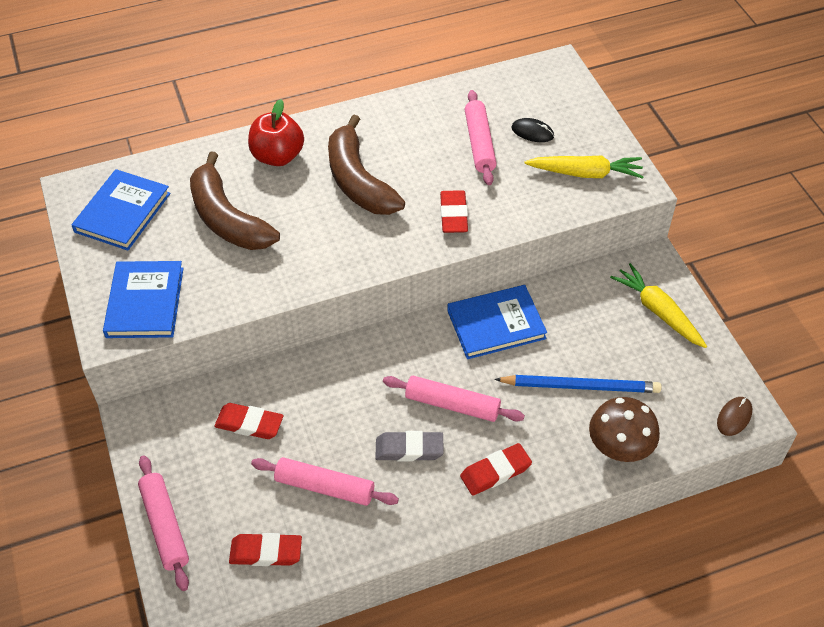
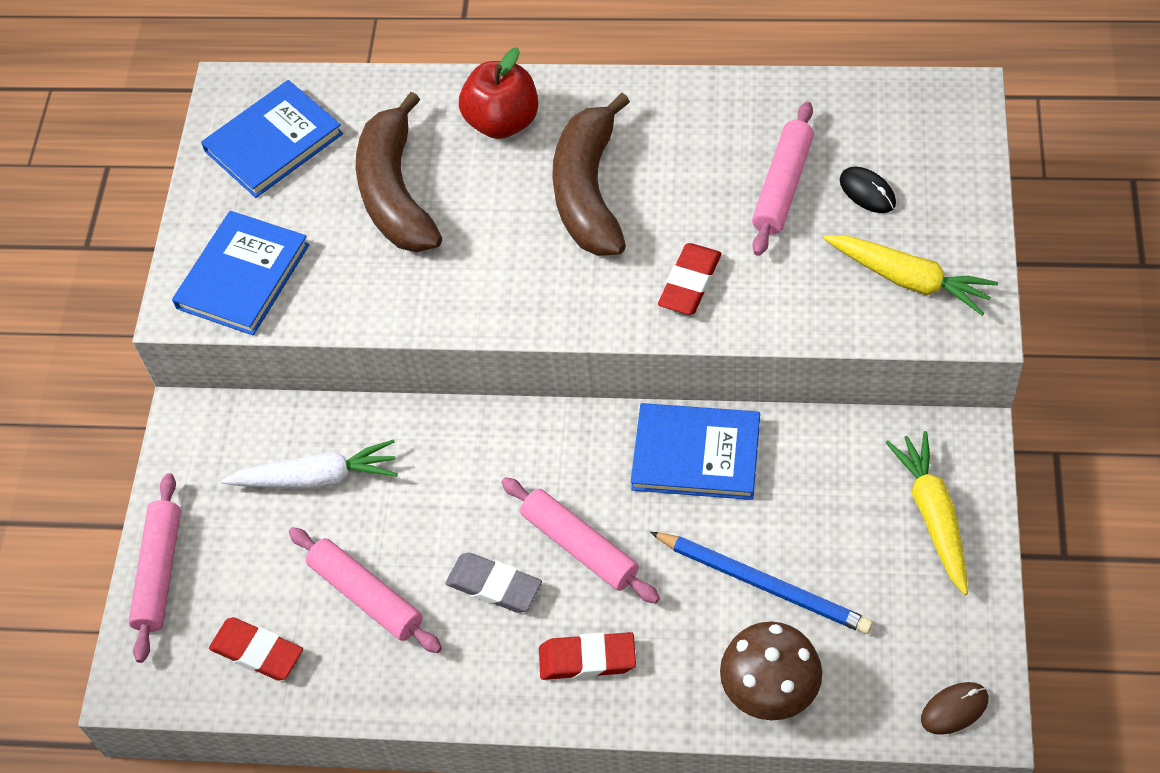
camera: 30 degrees right, 5 degrees up
red eraser [214,403,283,439] -> white carrot [221,439,398,489]

